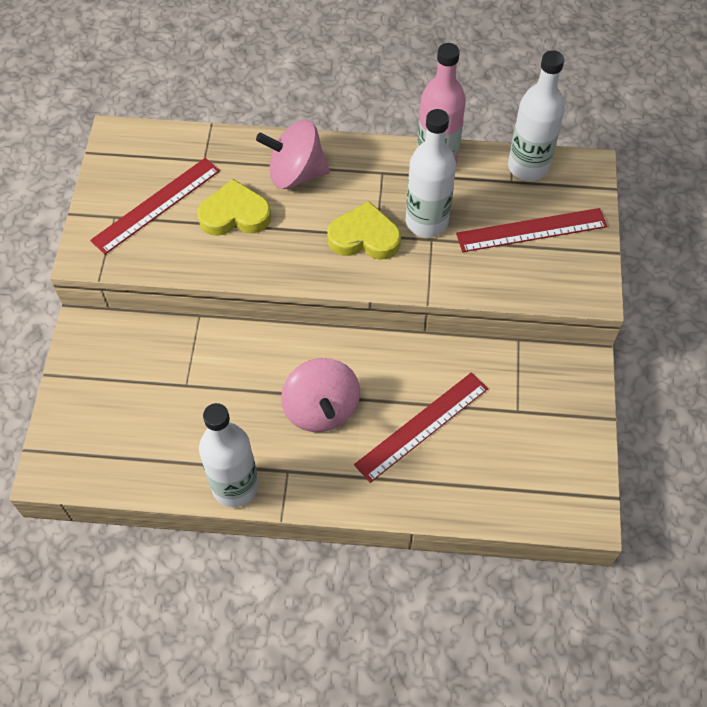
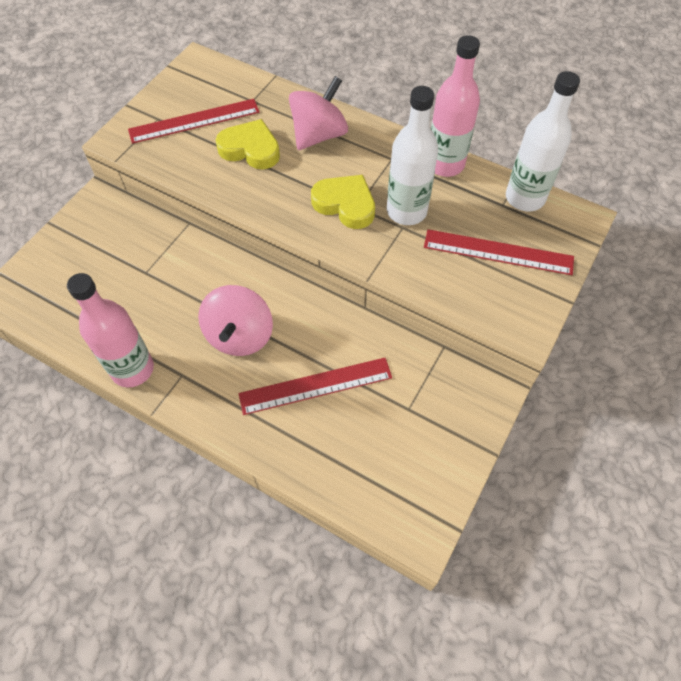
camera: 25 degrees right, 0 degrees up
white bottle [199,403,259,507] -> pink bottle [67,273,154,388]
pink spinning top [256,120,330,189] -> pink spinning top turned 105 degrees clockwise [289,76,348,150]

